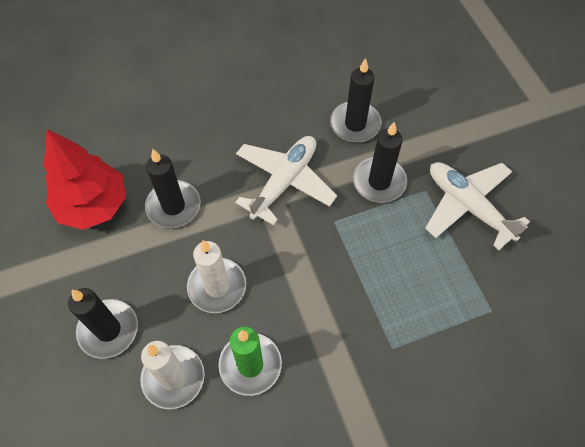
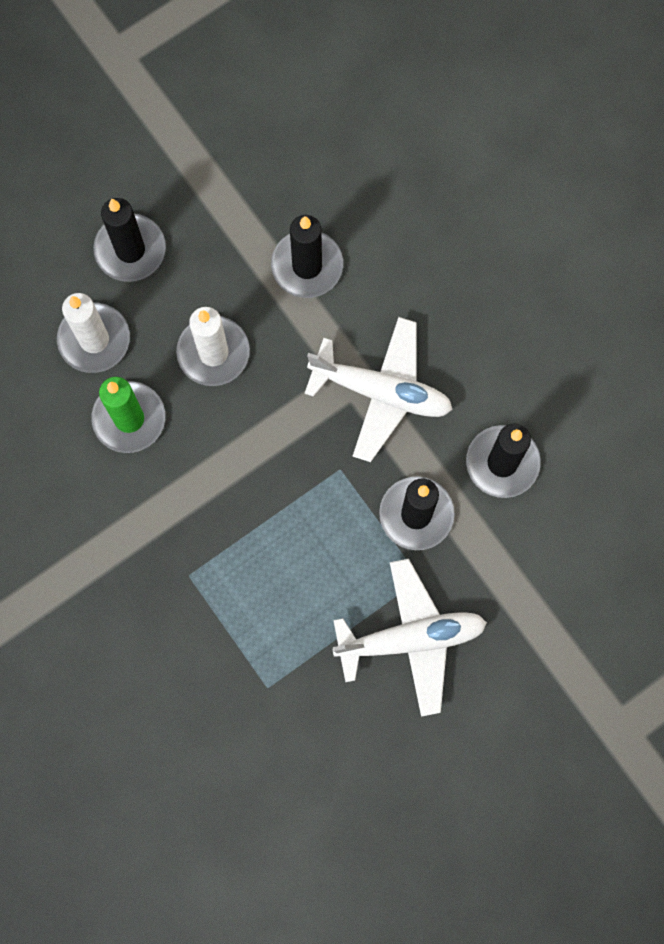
camera: 75 degrees right, 15 degrees up
red tree [44,129,126,230] -> none
white plane [425,162,530,250] -> white plane turned 45 degrees clockwise [332,559,487,717]

